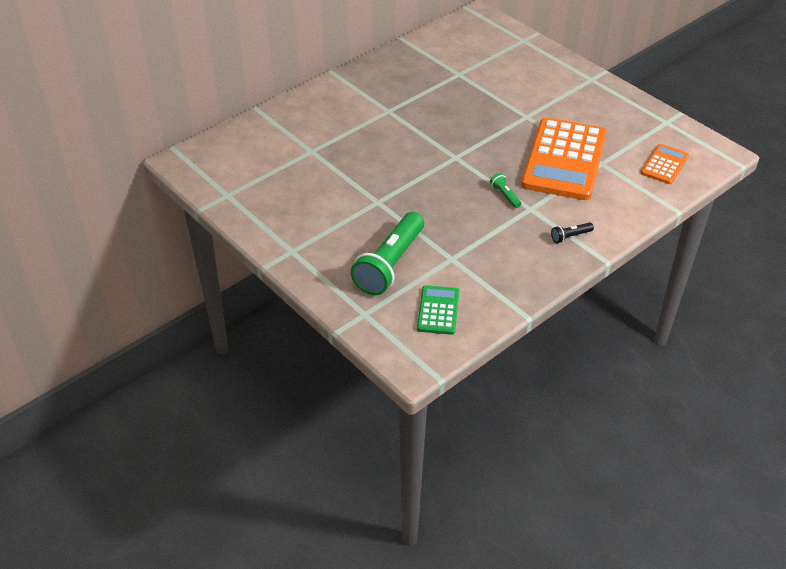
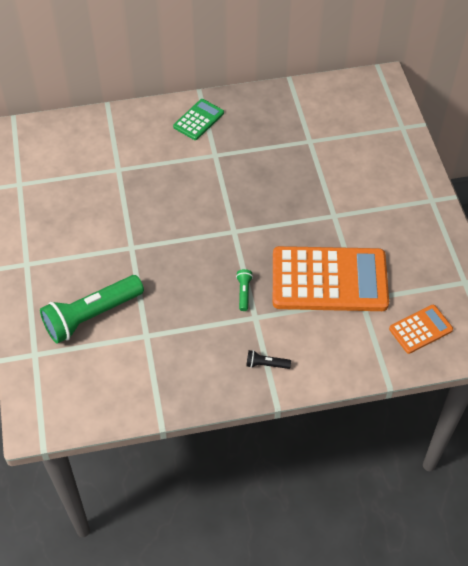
camera: 30 degrees right, 10 degrees up
green calculator [417,285,459,335] -> green calculator moved to [173,99,224,140]
orange calculator [521,118,607,200] -> orange calculator turned 135 degrees counterclockwise [273,246,389,311]

